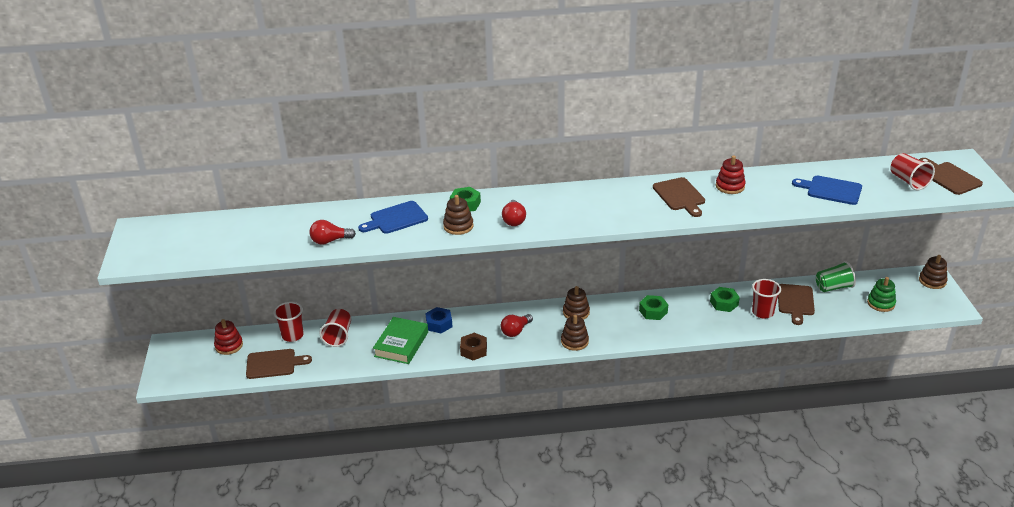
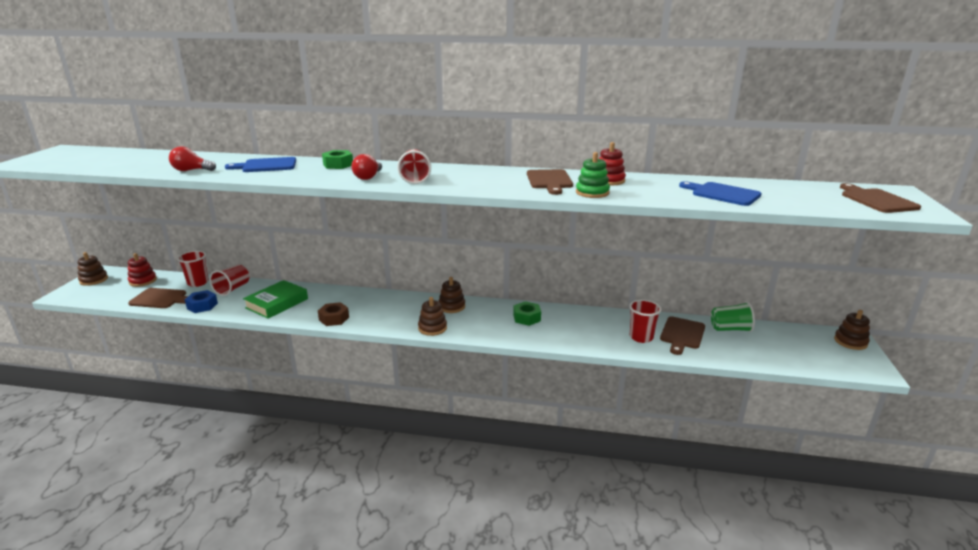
camera: 15 degrees right, 10 degrees down
blue nut [425,307,453,333] -> blue nut moved to [185,290,218,313]
brown stacking toy [443,195,473,235] -> brown stacking toy moved to [77,252,108,286]
red light bulb [501,314,533,337] -> none
green nut [710,287,740,312] -> none
green stacking toy [867,277,896,312] -> green stacking toy moved to [576,152,610,198]
red cup [890,153,935,190] -> red cup moved to [397,149,431,184]

